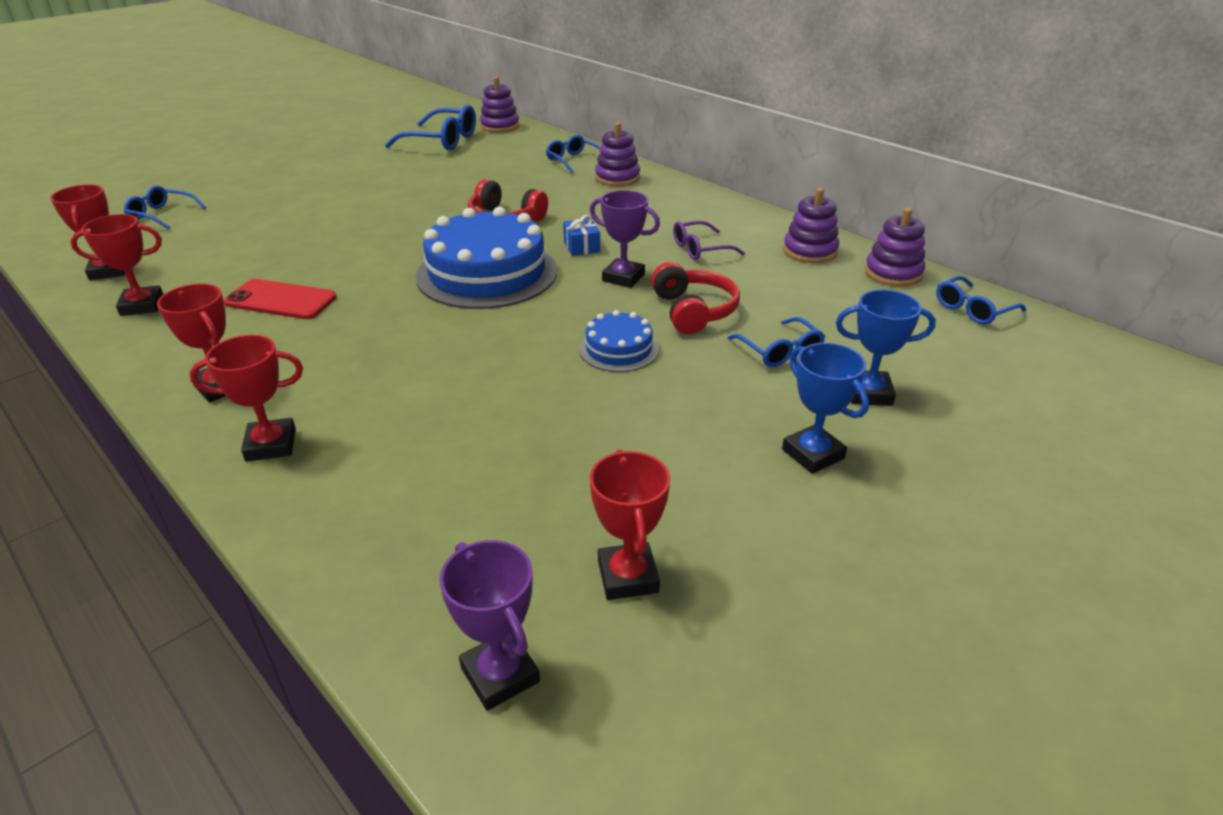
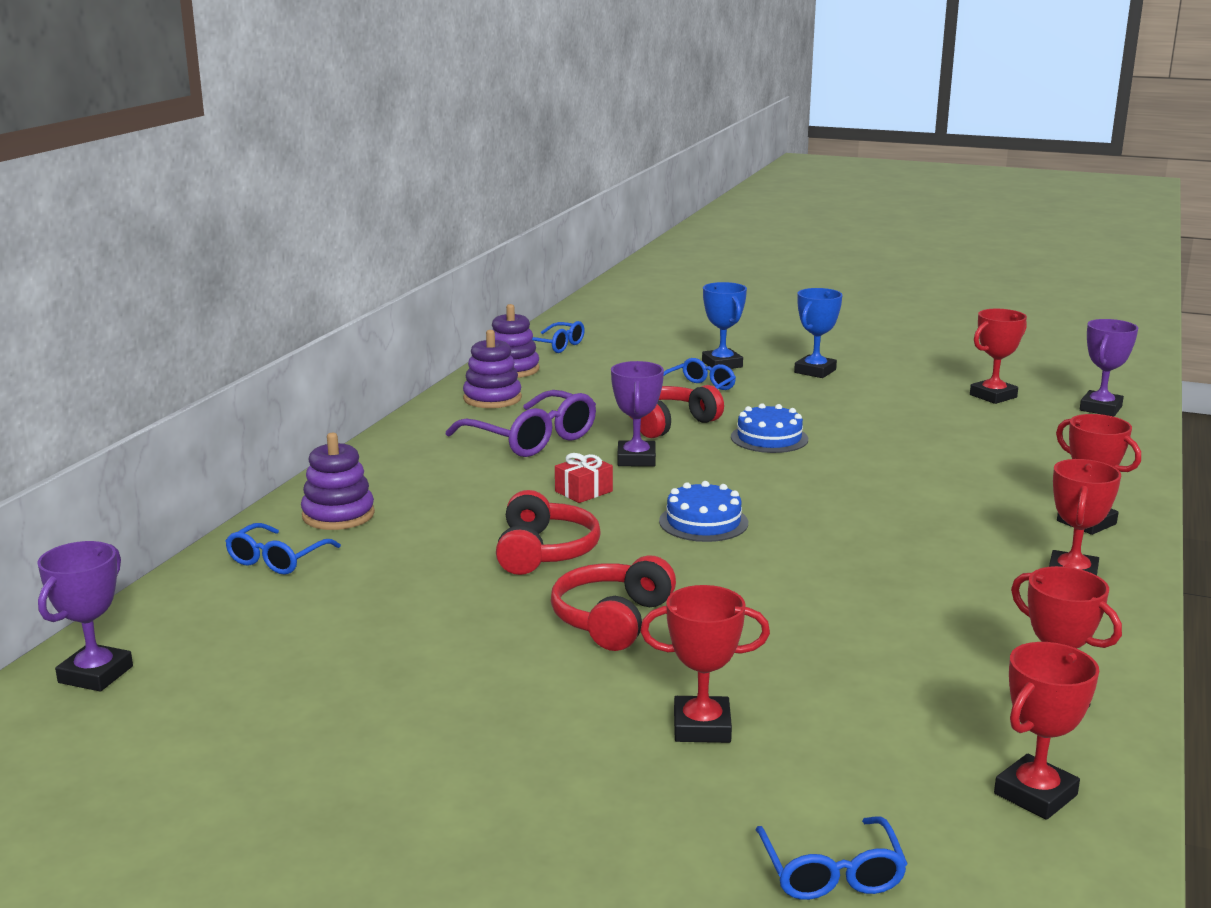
camera: 115 degrees left, 15 degrees down
red phone [224,279,337,319] -> none
blue glasses [385,105,476,151] -> none
blue cake [416,207,557,309] -> blue cake [659,481,748,542], size x0.49
purple stacking toy [480,77,519,133] -> purple trophy [37,541,133,691]
blue gift [563,215,600,256] -> red gift [555,453,613,503]
purple glasses [673,221,745,260] -> purple glasses [446,390,596,457], size x1.65
none -> red headphones [551,556,676,651]
none -> red trophy [640,585,770,743]

